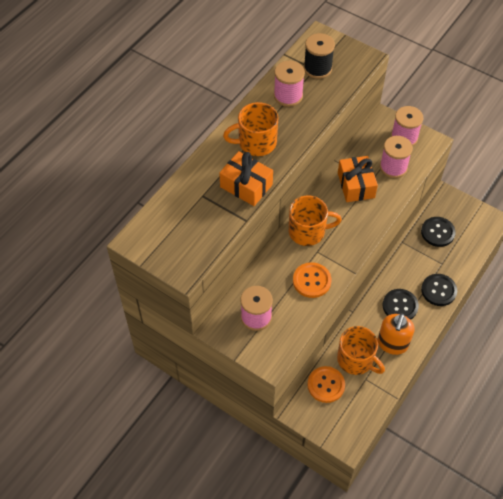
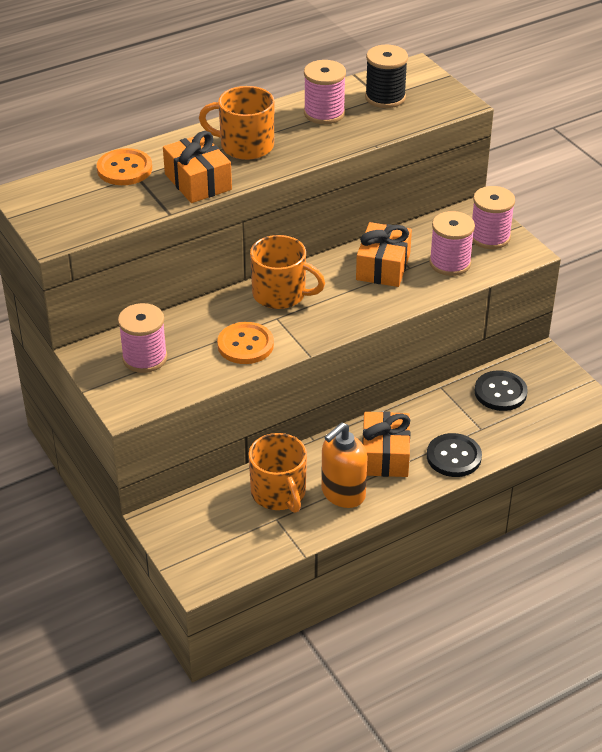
camera: 25 degrees right, 15 degrees down
orange button [307,366,345,403] -> orange button moved to [97,148,152,185]
black button [383,289,419,320] -> orange gift [362,411,410,477]

